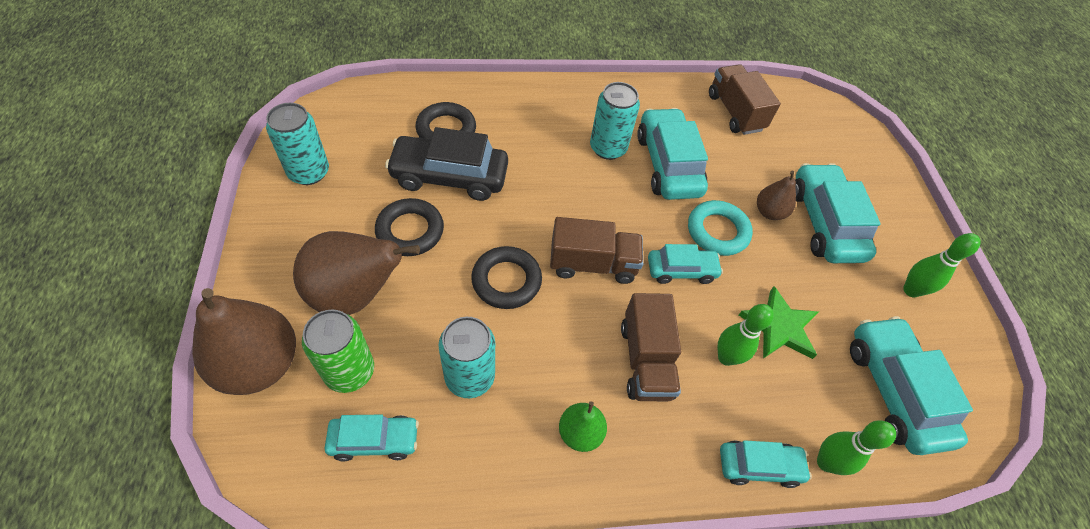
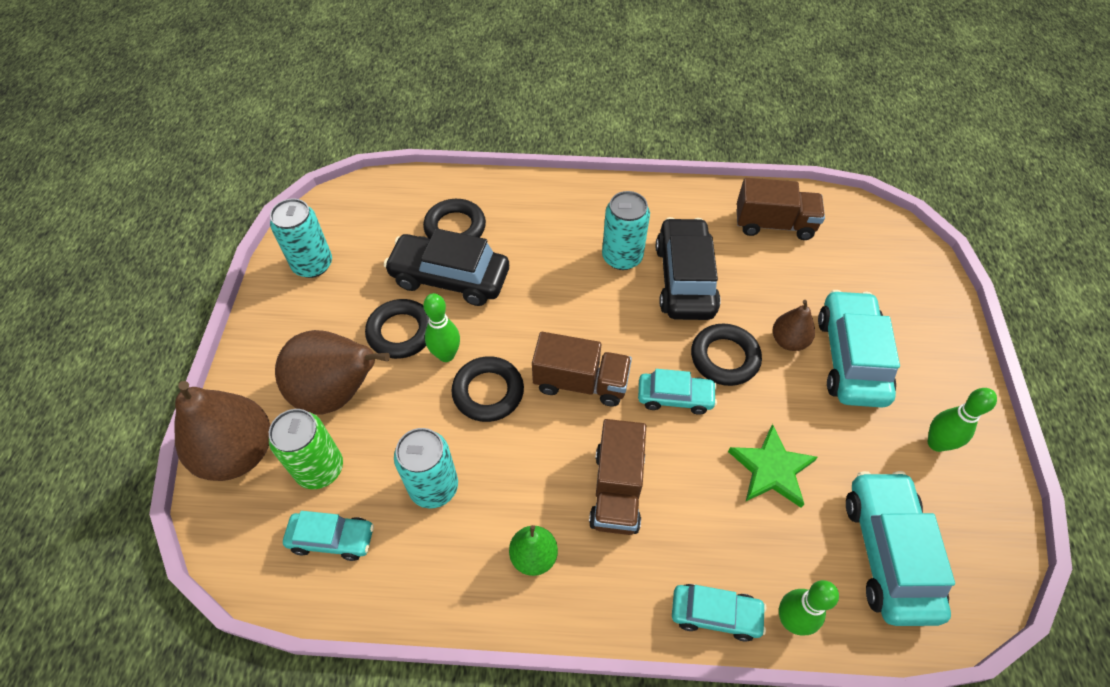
camera: 15 degrees right, 0 degrees up
turquoise car [637,108,708,200] -> black car [656,217,721,320]
turquoise ring [688,200,753,256] -> black ring [691,324,762,386]
brown truck [709,64,781,135] -> brown truck turned 105 degrees clockwise [737,178,825,240]
green bowling pin [718,304,774,366] -> green bowling pin moved to [423,293,460,362]

